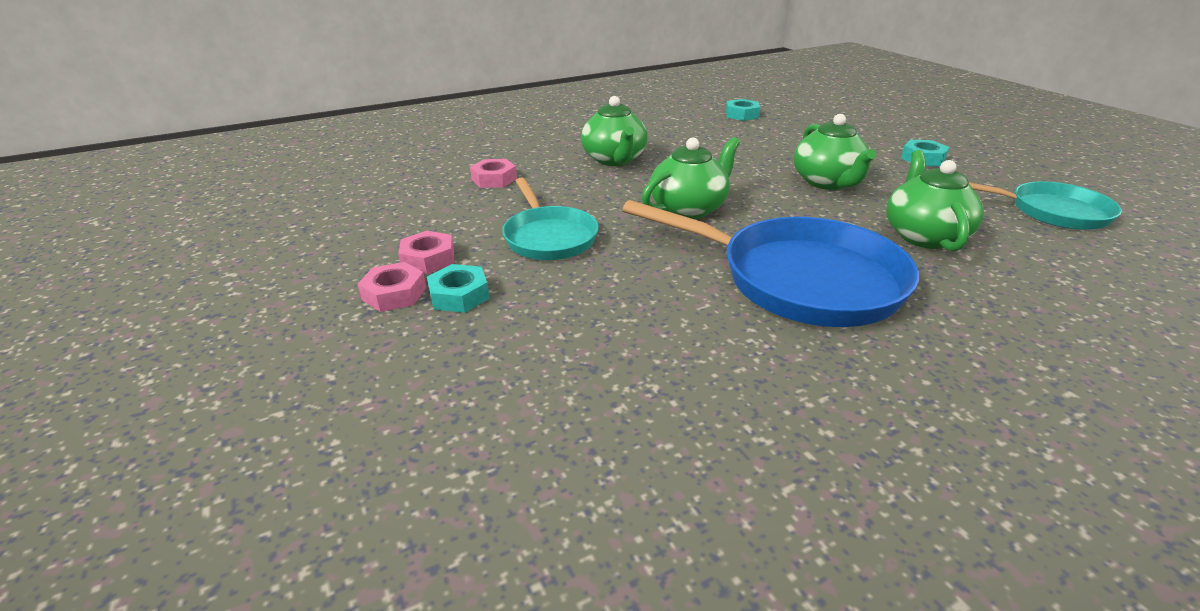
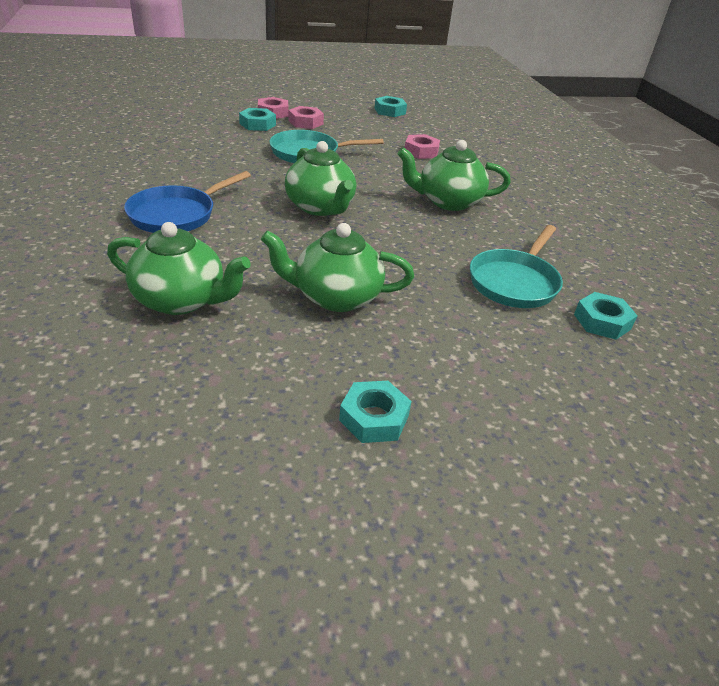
camera: 100 degrees right, 5 degrees up
blue pan [622,200,919,327] -> blue pan [124,171,251,233], size x0.60
turquoise pan [969,181,1122,230] -> turquoise pan moved to [470,225,563,308]
none -> turquoise nut [374,96,407,117]

